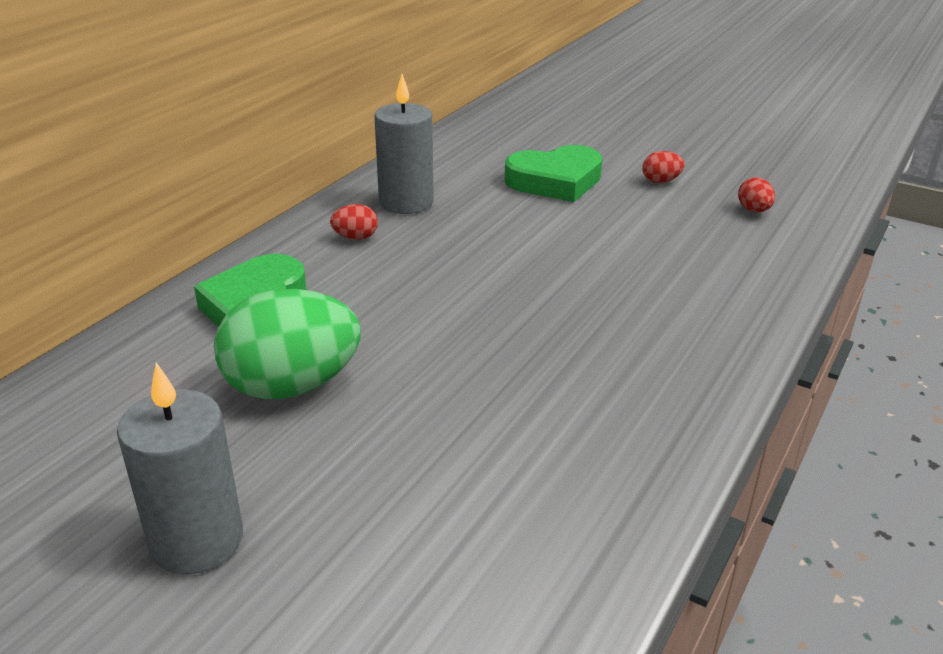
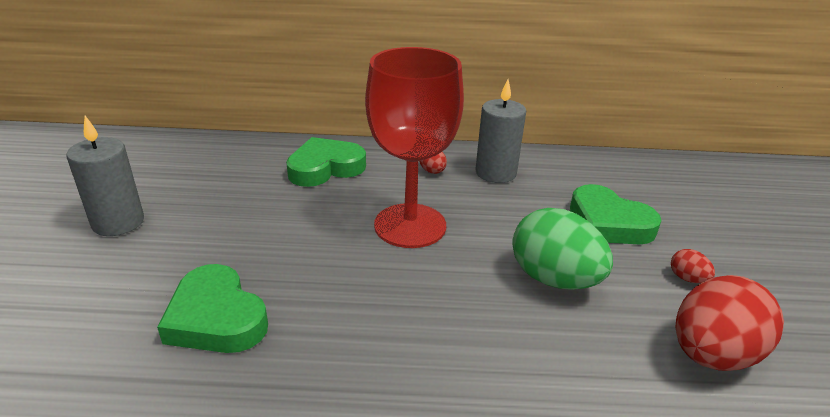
camera: 60 degrees right, 0 degrees up
green egg [214,289,361,399] -> green egg moved to [512,208,613,290]
red egg [738,177,775,212] -> red egg [676,275,784,371], size x2.35
none -> green heart [157,264,268,353]
none -> red goblet [365,47,464,248]

